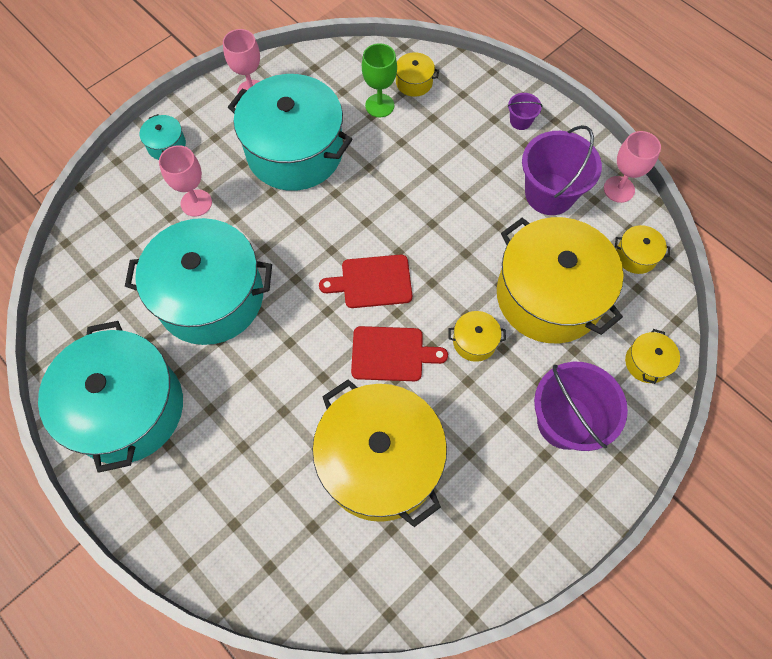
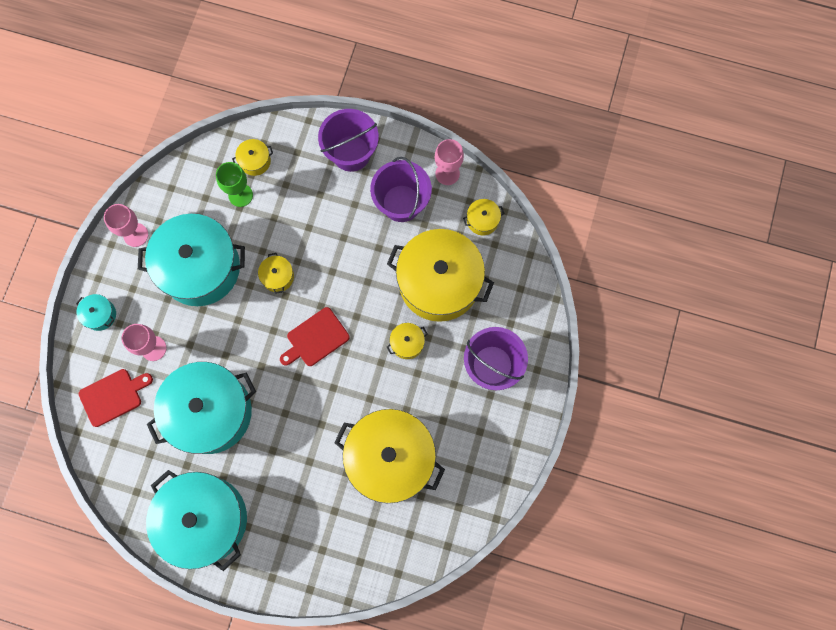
camera: 30 degrees left, 10 degrees up
red cutting board [351,326,448,381] -> red cutting board moved to [79,369,153,427]
purple bucket [508,93,543,130] -> purple bucket [318,109,379,172], size x2.17
yellow pot [625,329,680,384] -> yellow pot moved to [258,253,294,294]

